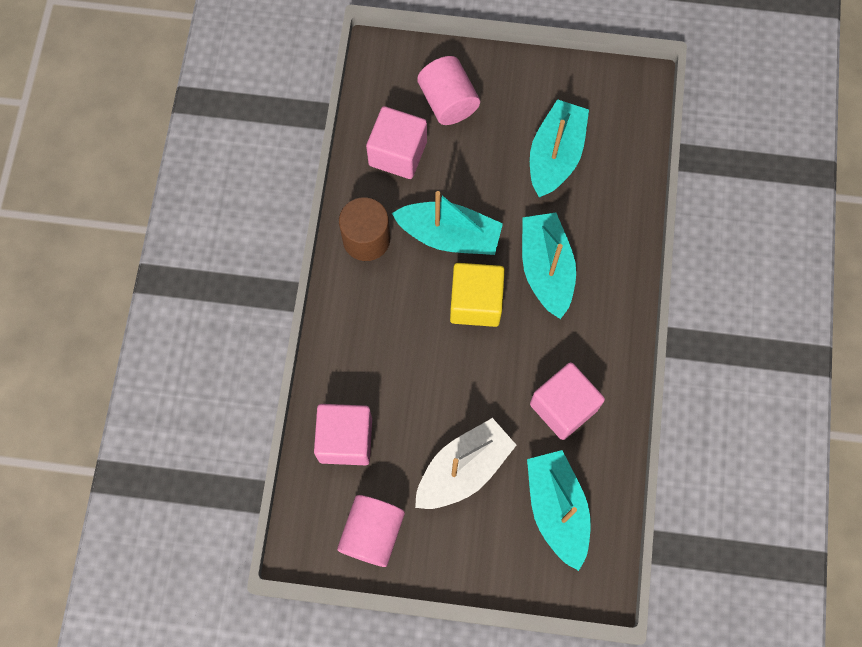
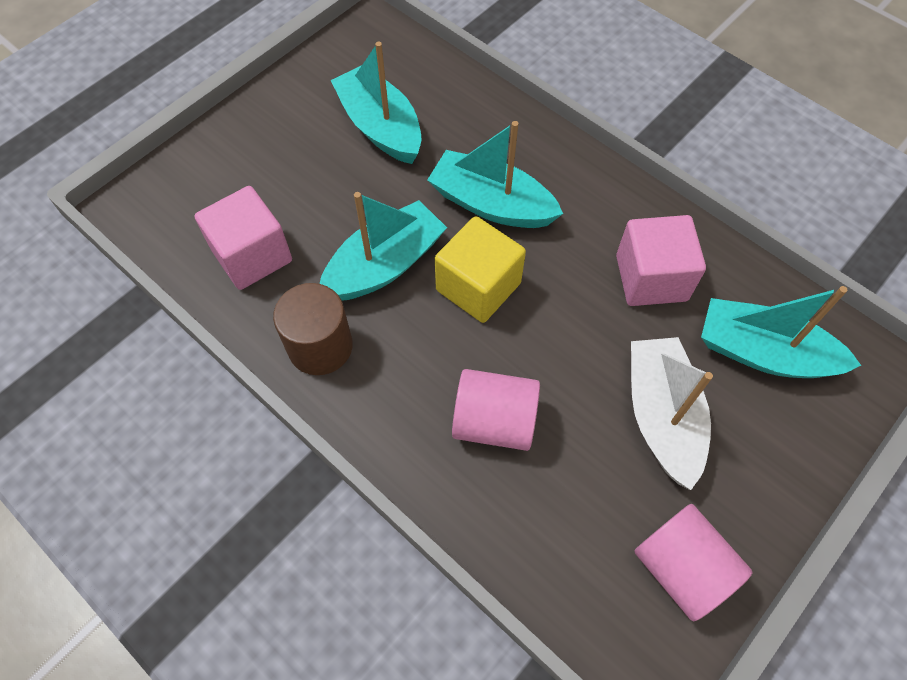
camera: 55 degrees left, 10 degrees down
pink cube [314,404,372,465] -> none
pink cylinder [417,56,480,125] -> pink cylinder moved to [452,369,540,451]

